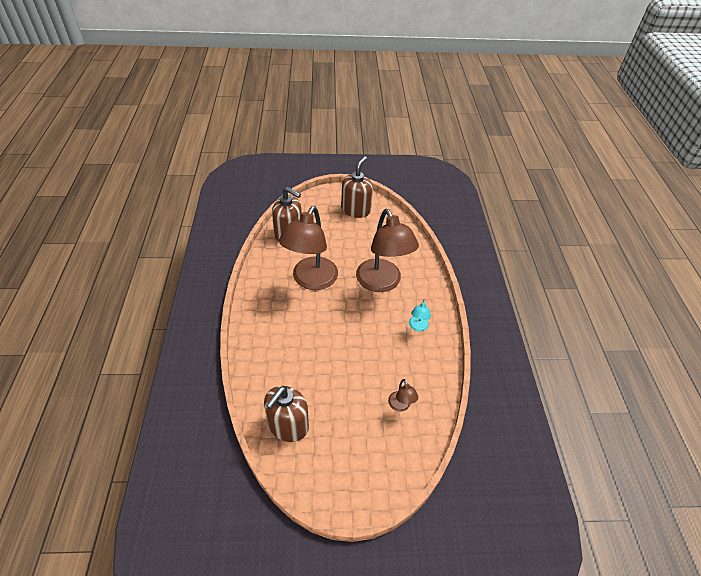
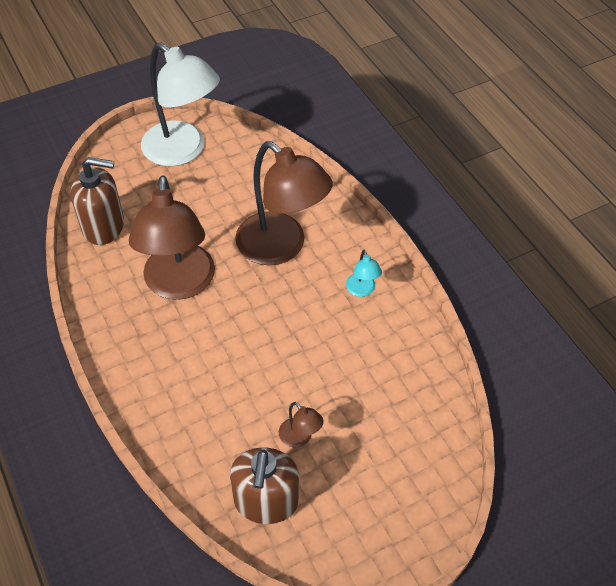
camera: 25 degrees left, 5 degrees up
brown soap dispenser [341,156,373,218] -> white lamp [141,43,220,167]
brown lamp [388,379,418,412] -> brown lamp moved to [279,402,324,448]

